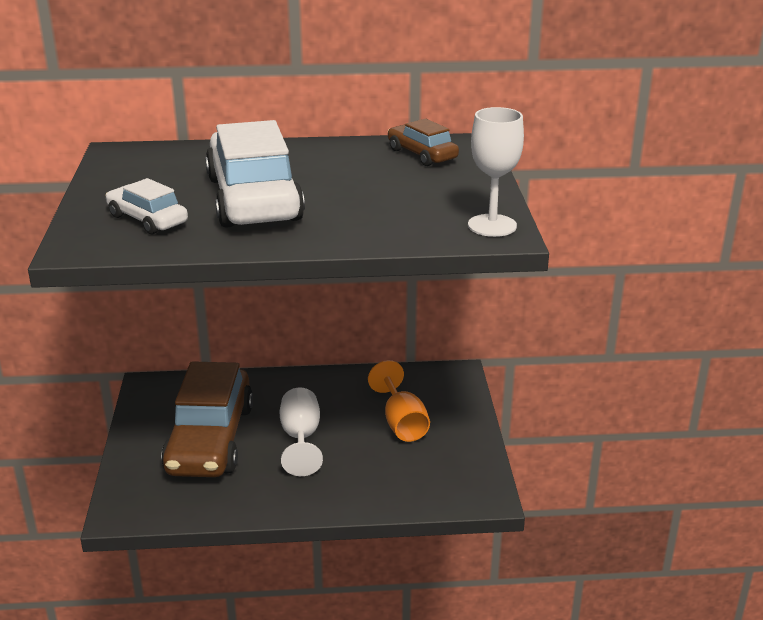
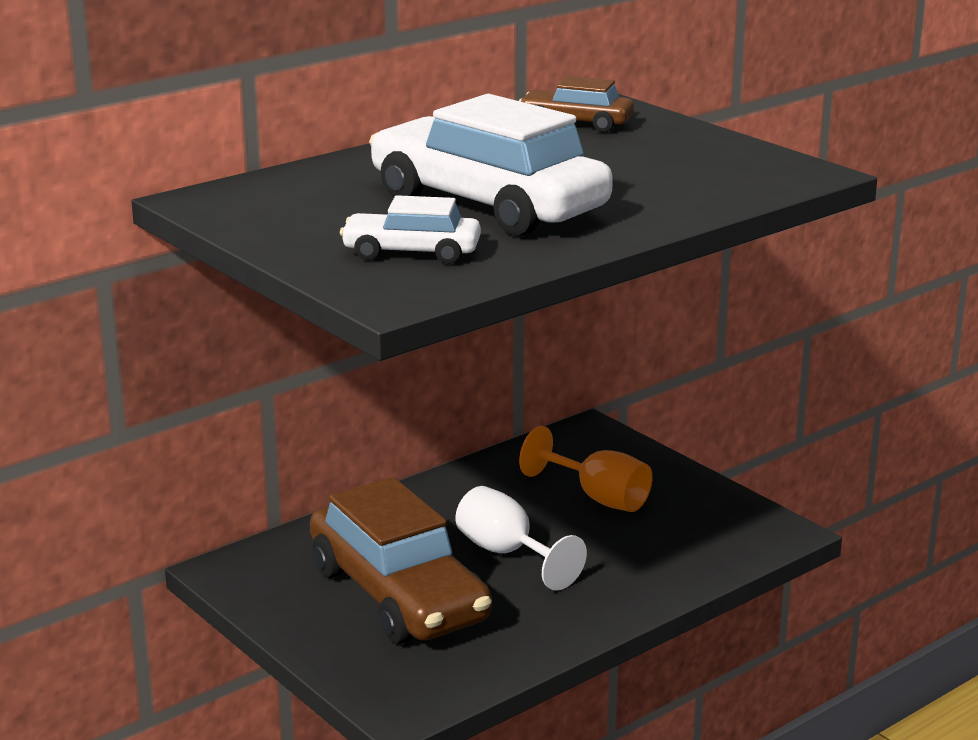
camera: 35 degrees left, 5 degrees down
white goblet [468,107,524,237] -> none

